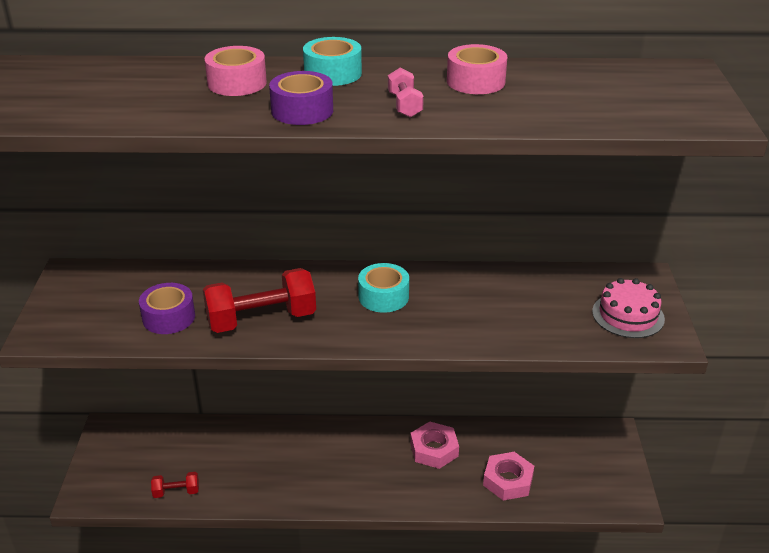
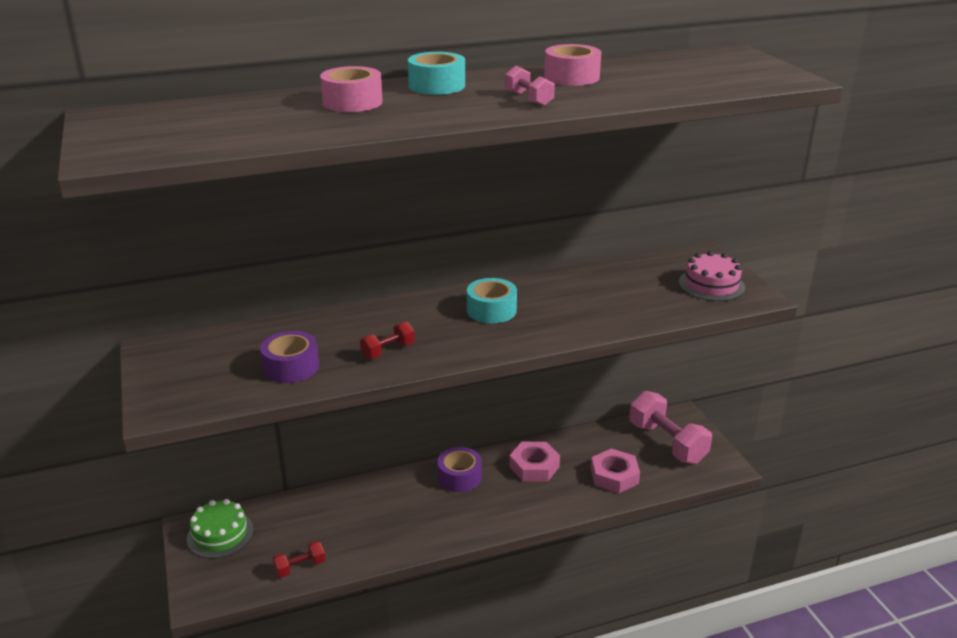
camera: 20 degrees left, 5 degrees down
red dumbbell [203,268,316,333] -> red dumbbell [360,322,415,359], size x0.48
purple tape [269,71,333,125] -> purple tape moved to [437,447,482,492]
none -> green cake [187,499,254,559]
none -> pink dumbbell [629,391,712,464]

